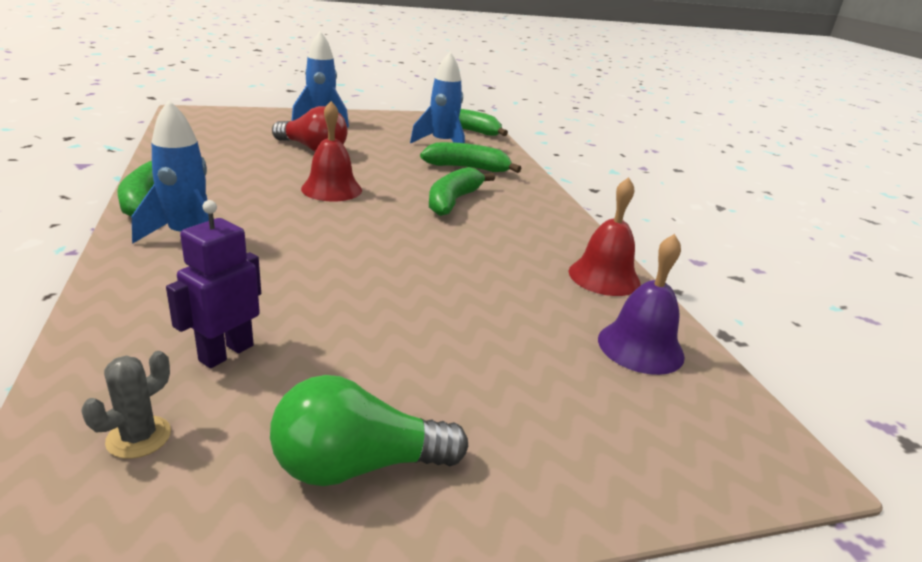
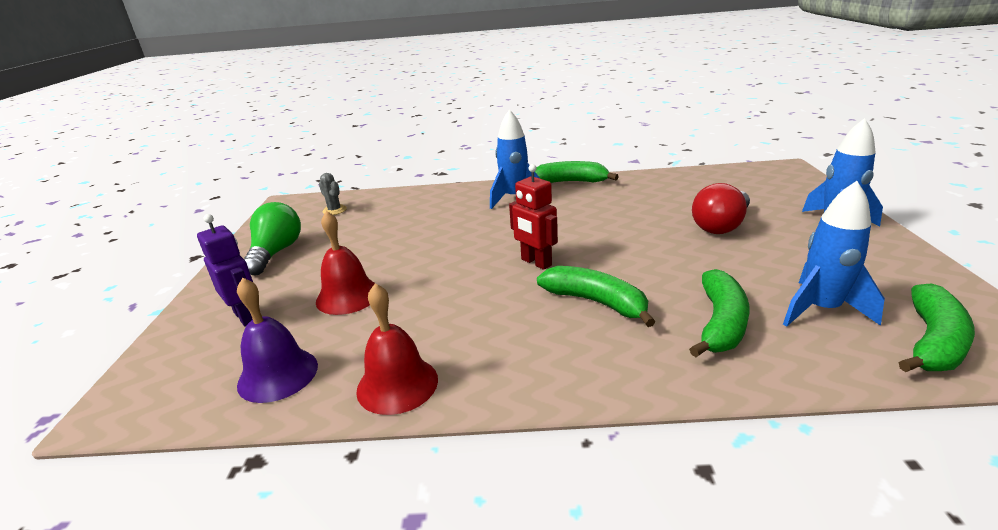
camera: 110 degrees right, 0 degrees up
purple robot [166,200,261,368] -> purple robot moved to [197,214,253,326]
red bell [301,101,362,201] -> red bell moved to [316,211,375,315]
none -> red robot [509,164,558,270]

